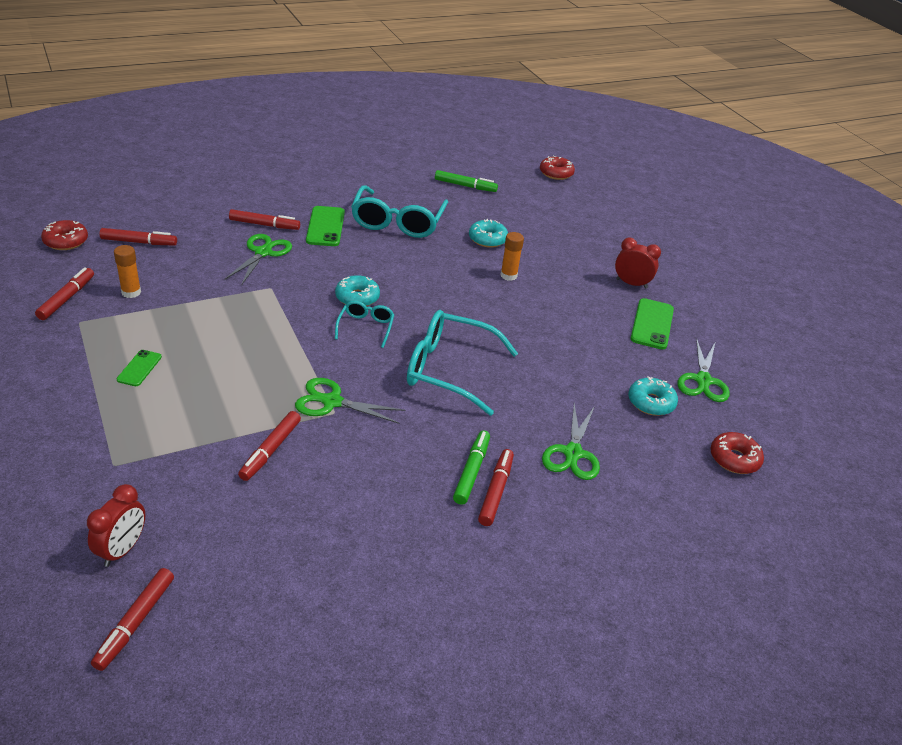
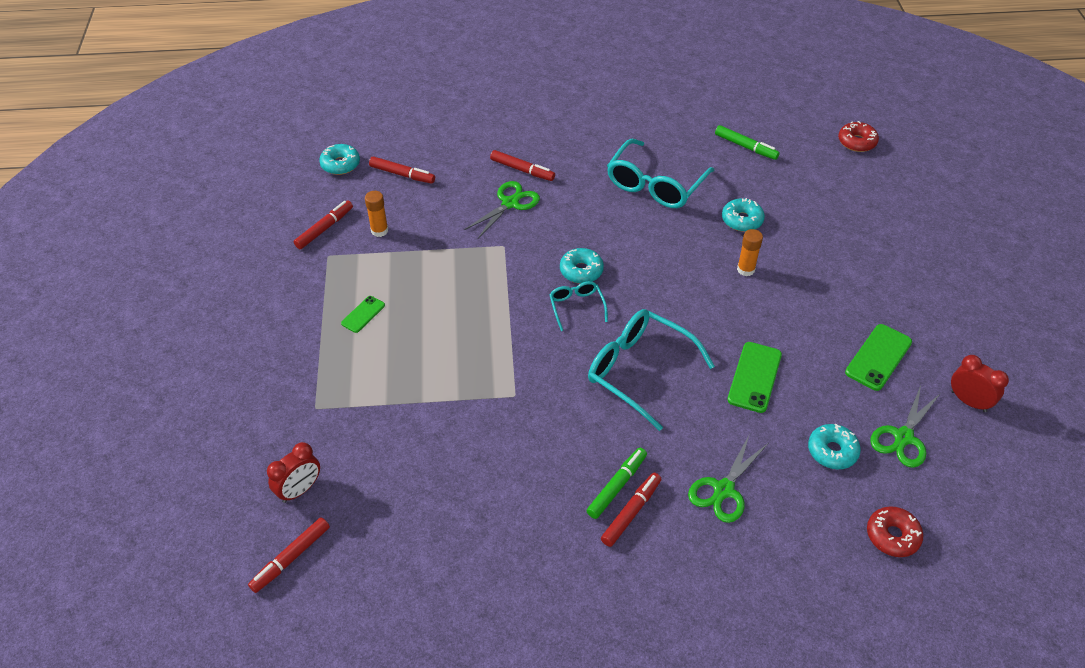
camera: 25 degrees right, 10 degrees up
red donut [41,220,88,250] -> turquoise donut [319,144,360,175]
red marker [238,411,301,481] -> none
green scissors [295,378,405,424] -> none
green phone [306,206,345,246] -> green phone moved to [727,342,782,413]
turquoise glasses [335,301,395,348] -> turquoise glasses turned 45 degrees counterclockwise [550,281,608,331]
red clock [615,238,661,289] -> red clock moved to [951,355,1009,412]

